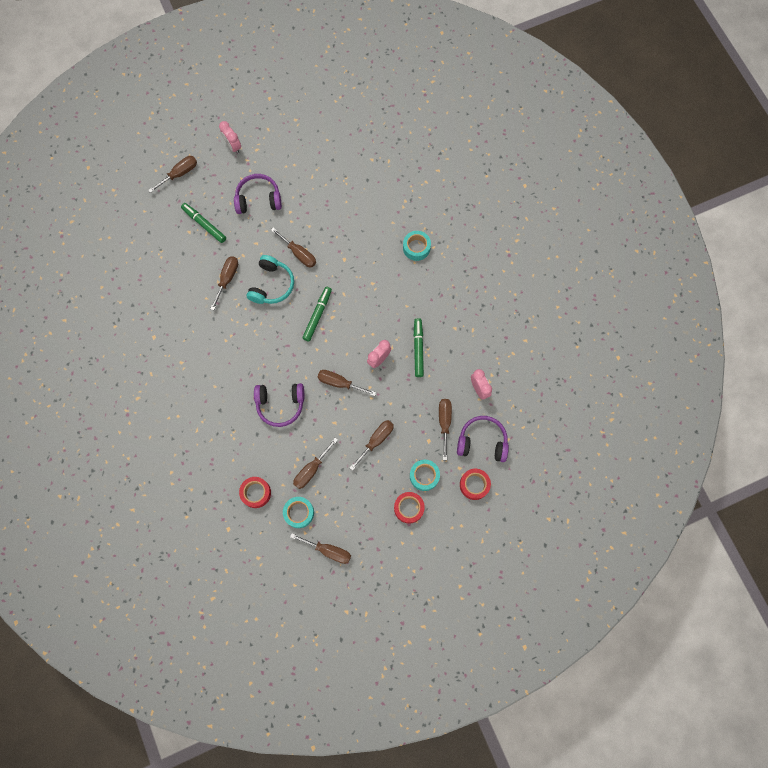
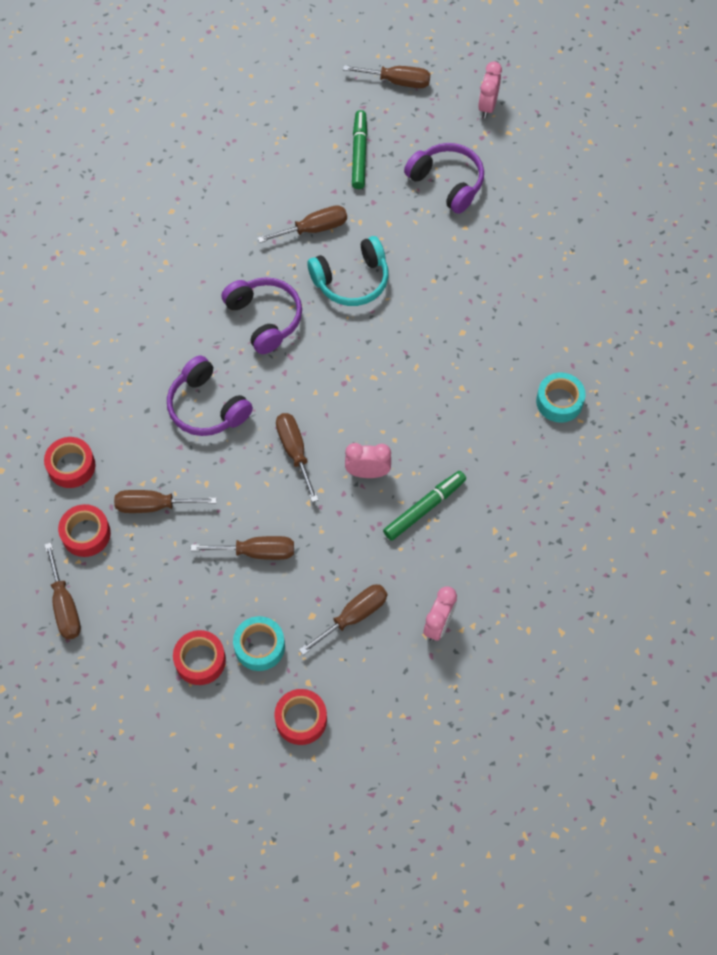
camera: 50 degrees right, 10 degrees down
brown screwdriver [271,227,316,267] -> none
turquoise tape [283,497,314,528] -> red tape [58,504,111,557]
green marker [302,287,332,342] -> none
purple headphones [457,416,509,462] -> purple headphones moved to [221,277,302,354]

